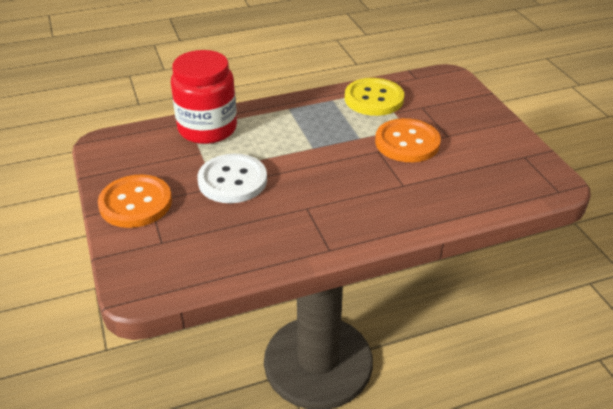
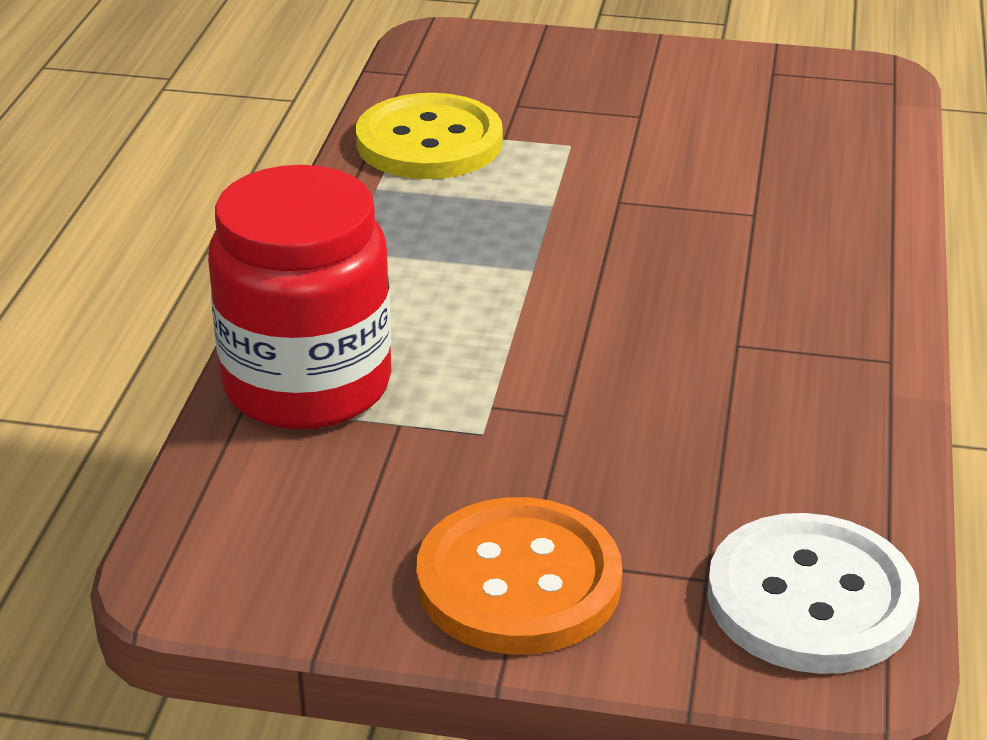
camera: 60 degrees left, 5 degrees down
white button [197,154,267,203] -> white button moved to [707,513,919,674]
orange button [375,118,441,162] -> none

